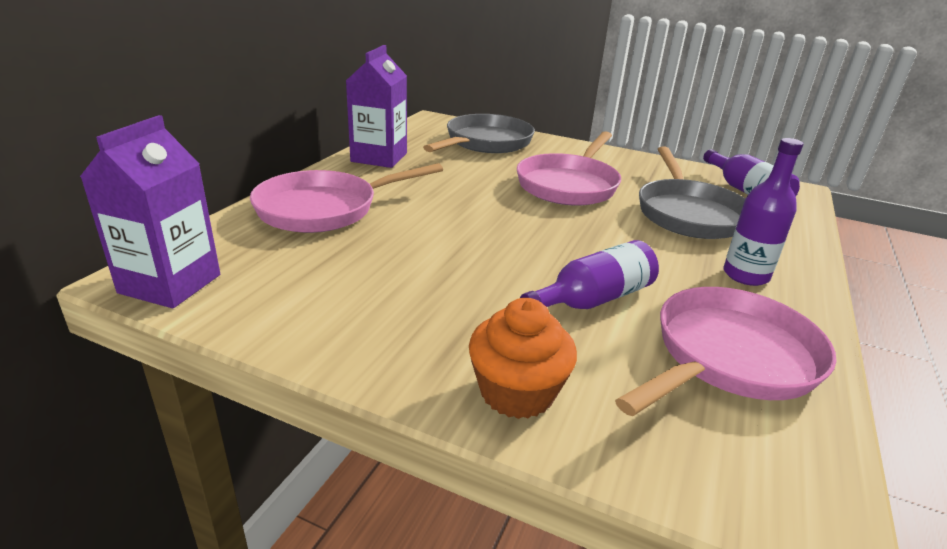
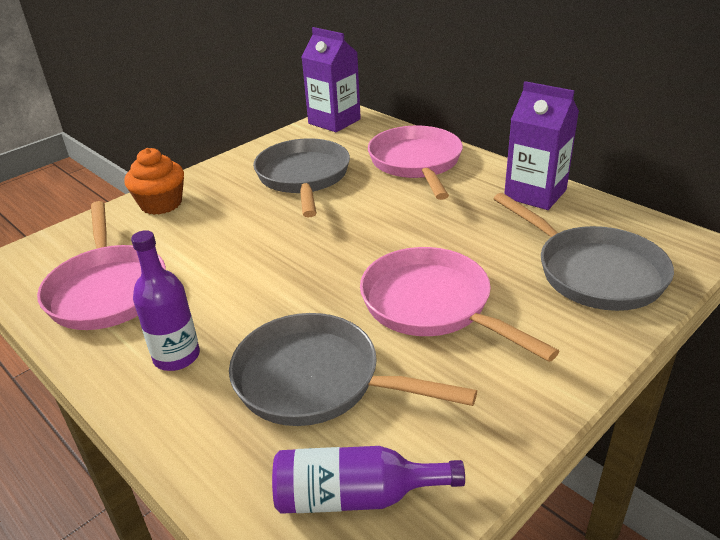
camera: 115 degrees right, 5 degrees up
purple bottle [520,240,659,309] -> none
none -> grey pan [253,138,350,217]

